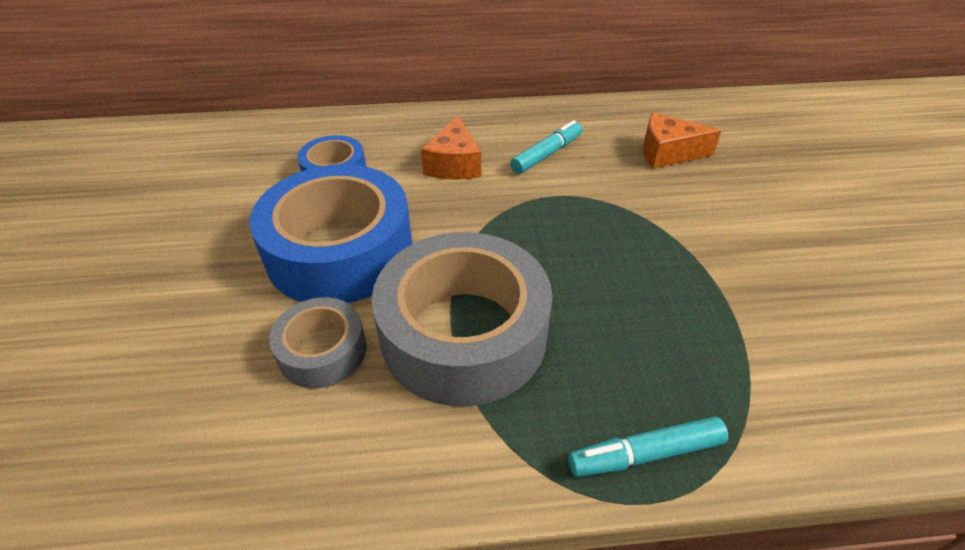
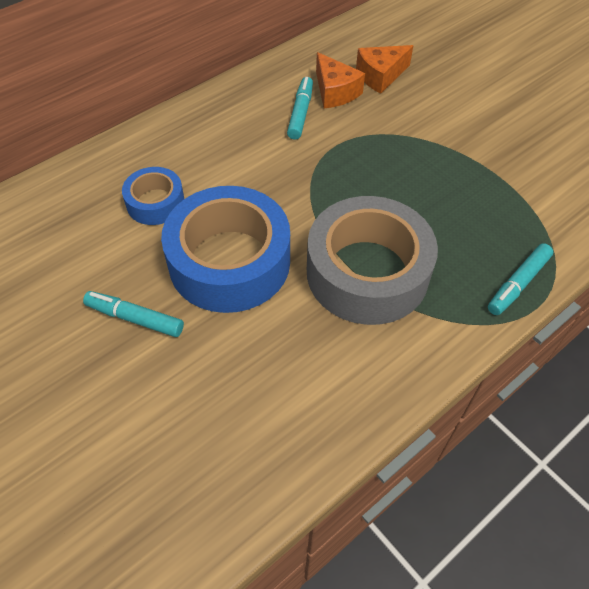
camera: 35 degrees left, 10 degrees up
grey tape [269,297,366,388] -> none
orange cheese [421,115,481,180] -> orange cheese moved to [316,52,365,108]
none -> turquoise marker [83,291,184,337]

